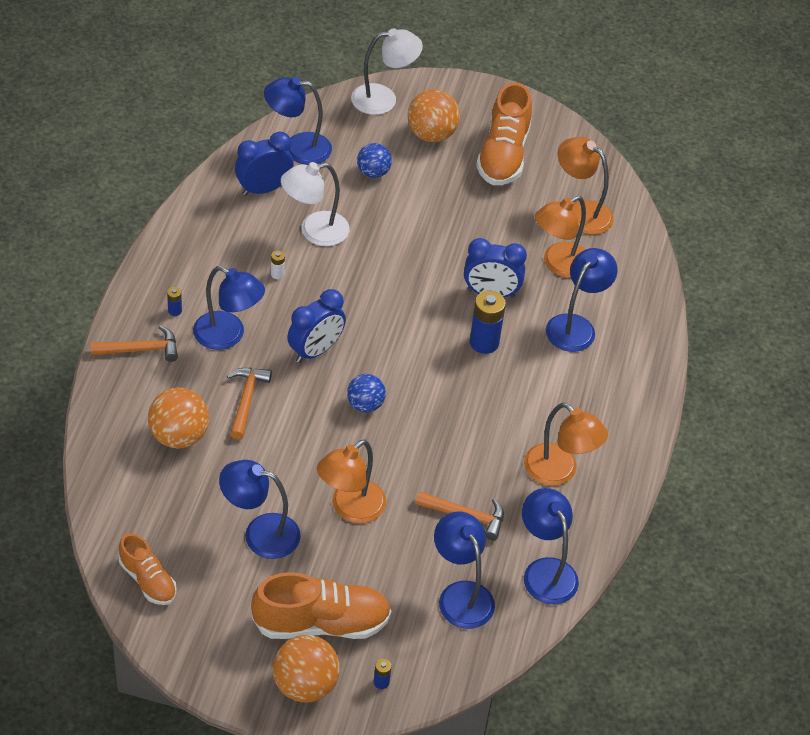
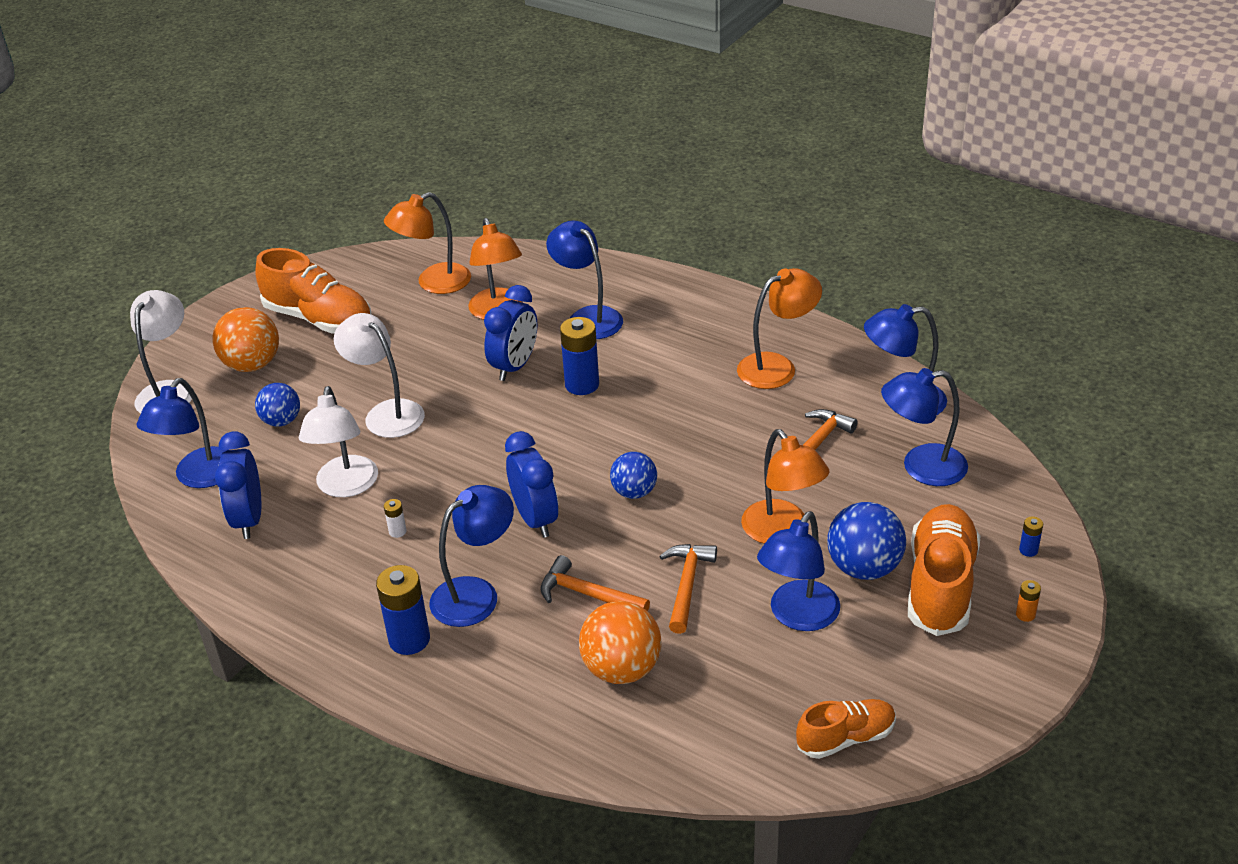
camera: 65 degrees left, 10 degrees down
orange hammer [91,325,178,362] -> orange hammer moved to [659,544,717,634]
blue battery [167,287,182,316] -> blue battery [376,565,430,655], size x2.16
orange ball [273,635,340,703] -> orange battery [1016,580,1041,622]
none -> white lamp [334,313,425,438]
none -> blue ball [827,502,906,580]

